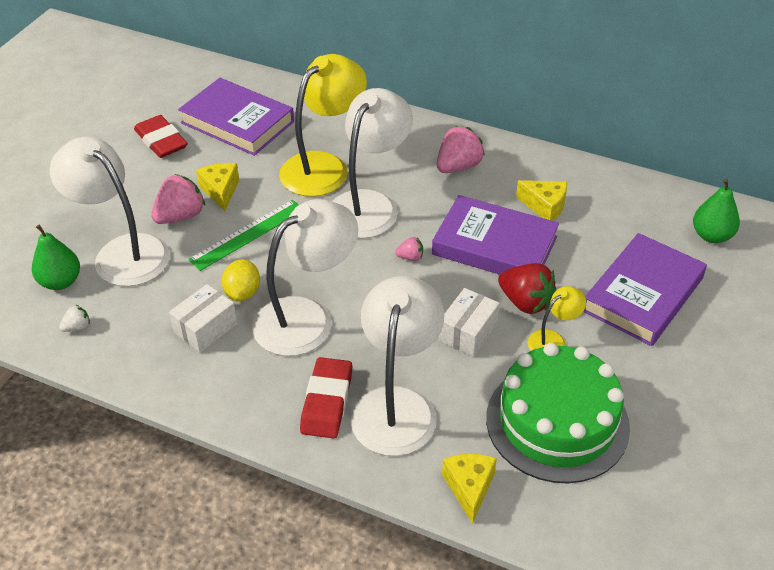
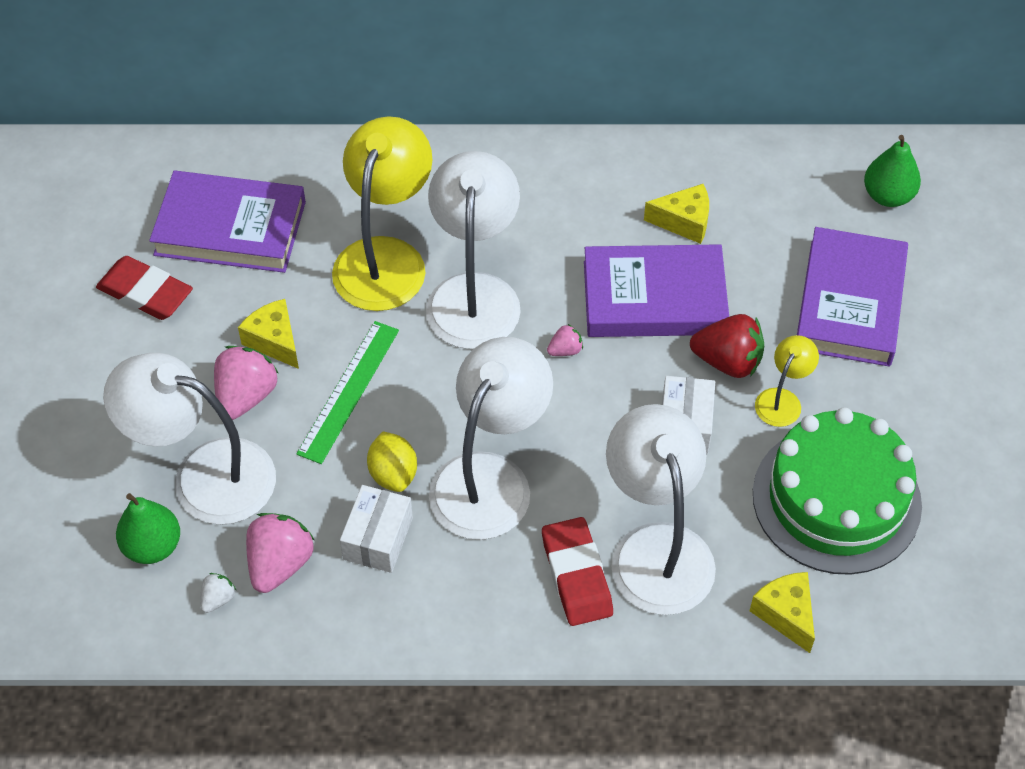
camera: 25 degrees left, 10 degrees up
pink strawberry [437,126,485,173] -> pink strawberry moved to [246,513,314,593]

